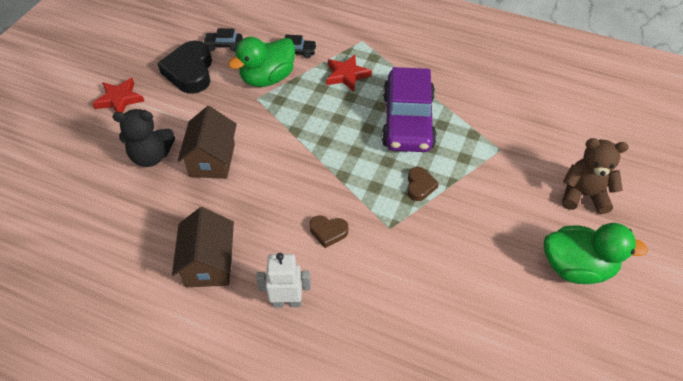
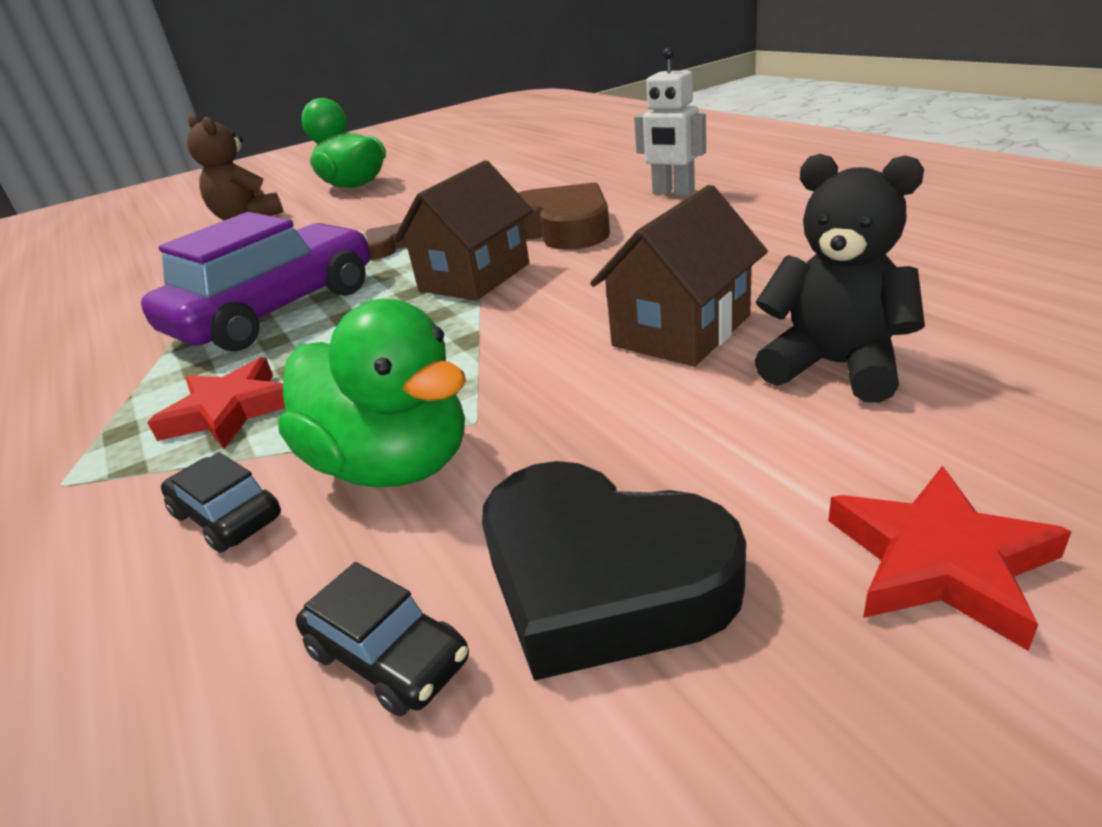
camera: 140 degrees left, 20 degrees down
black heart [157,41,212,94] -> black heart turned 90 degrees clockwise [482,461,746,681]
brown house [172,207,234,287] -> brown house moved to [393,160,533,301]
green duck [228,37,295,87] -> green duck turned 45 degrees clockwise [278,299,466,488]
brown heart [310,215,348,248] -> brown heart [518,182,610,250], size x1.94

